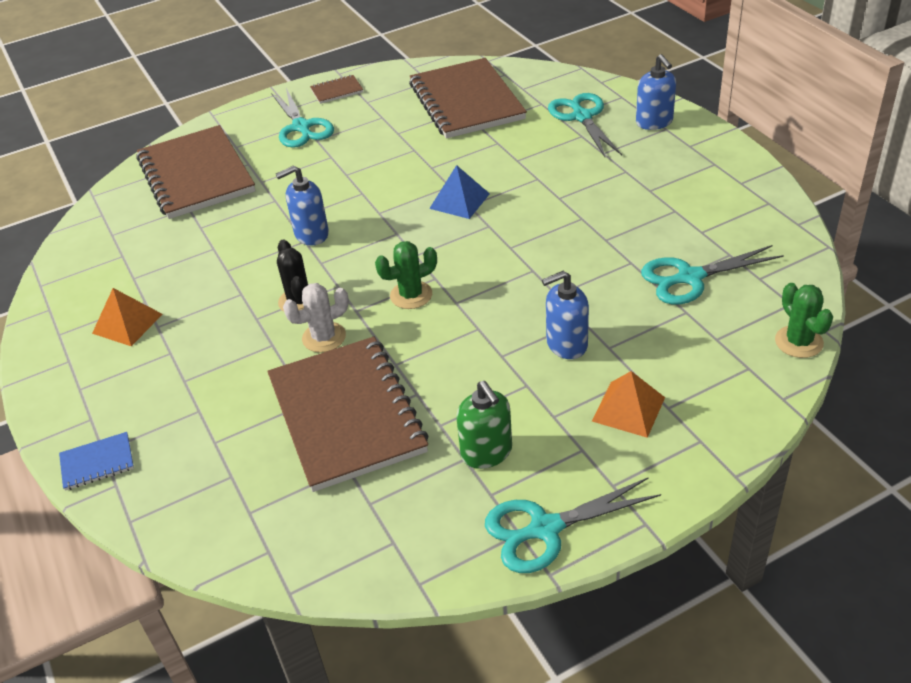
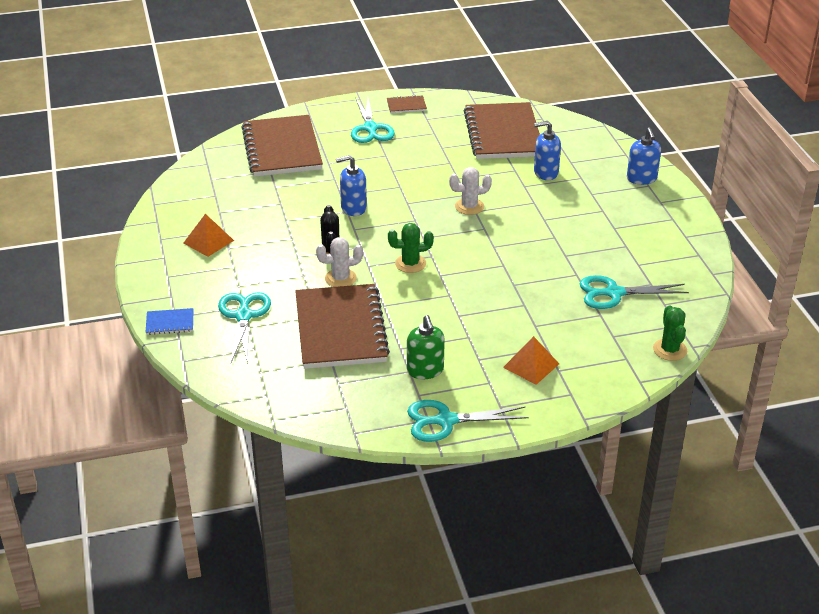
camera: 10 degrees right, 5 degrees down
blue pyramid [429,165,490,219] -> white cactus [449,167,492,215]
blue soap dispenser [542,271,589,359] -> blue soap dispenser moved to [534,121,561,180]
turquoise scissors [548,93,622,157] -> turquoise scissors moved to [218,292,271,364]

